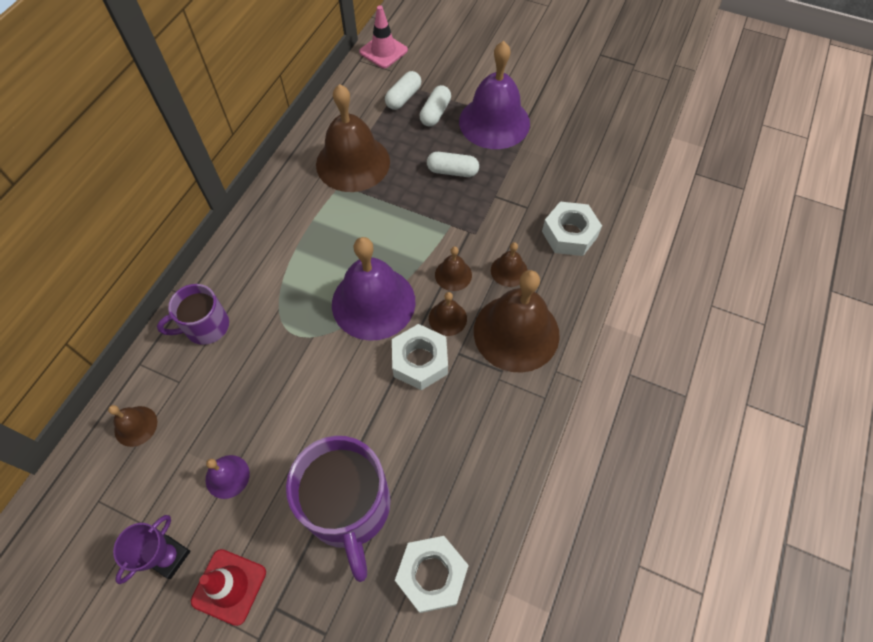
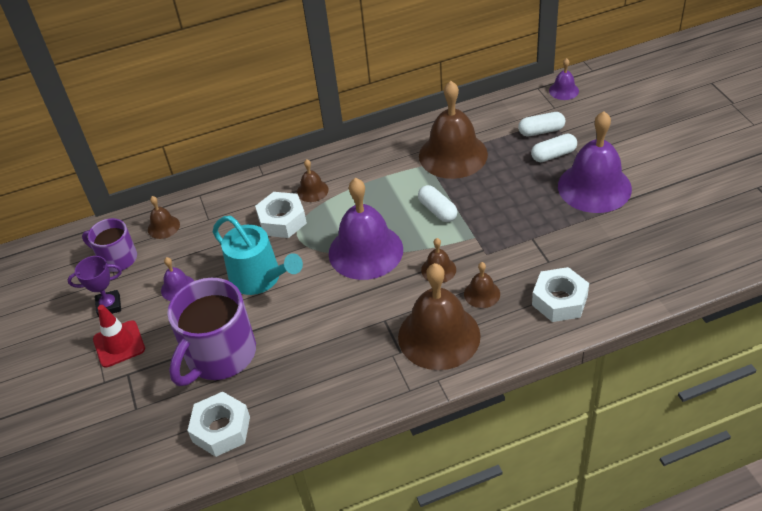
camera: 50 degrees right, 15 degrees down
purple mug [157,284,229,345] -> purple mug moved to [82,218,137,272]
pink traffic cone [359,5,408,68] -> purple bell [549,58,579,100]
white nut [392,324,448,390] -> white nut moved to [255,192,307,238]
white capsule [427,152,479,177] -> white capsule moved to [418,185,458,222]
brown bell [429,292,467,336] -> brown bell moved to [297,159,329,202]
none -> turquoise watering can [213,216,303,295]

